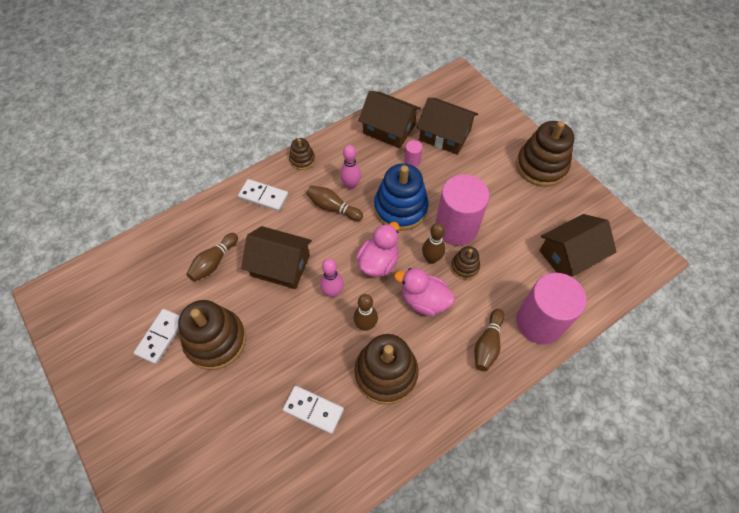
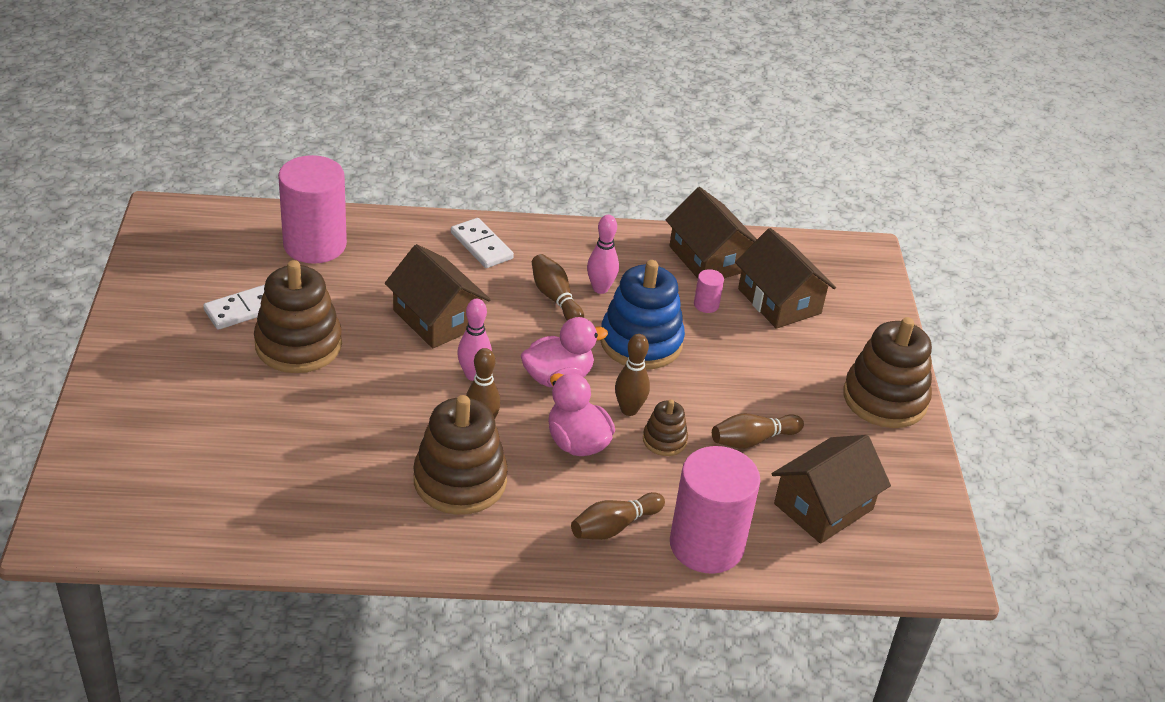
camera: 30 degrees right, 20 degrees down
brown bowling pin [186,233,238,281] -> brown bowling pin moved to [712,413,804,449]
white domino [282,386,344,434] -> none
brown stacking toy [289,138,315,170] -> none
pink cylinder [435,174,490,246] -> pink cylinder moved to [278,155,347,264]
brown house [539,214,617,277] -> brown house turned 45 degrees counterclockwise [772,435,891,544]

